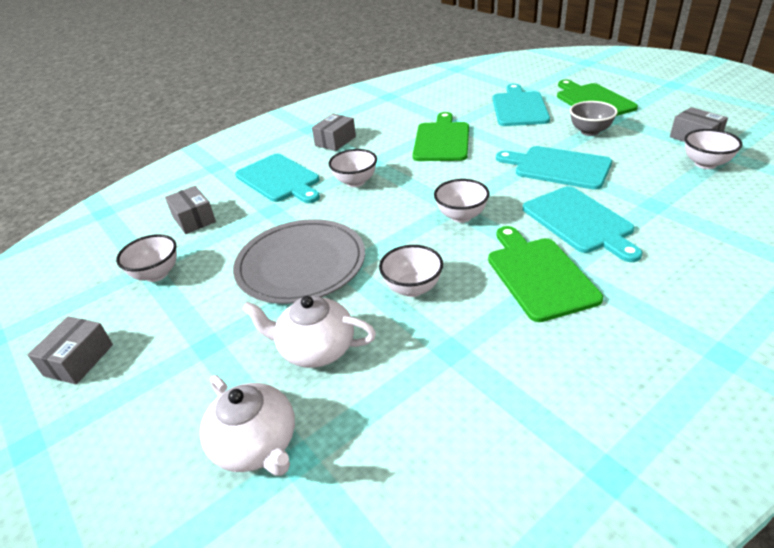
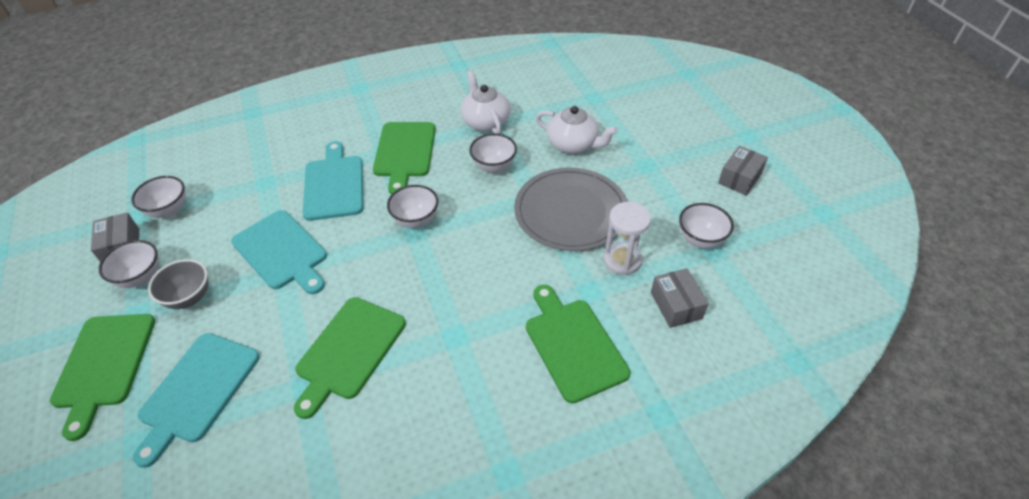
camera: 165 degrees left, 10 degrees up
white teapot [200,375,295,476] -> white teapot moved to [461,70,511,134]
turquoise cutting board [235,154,320,203] -> green cutting board [526,285,630,403]
grey box [312,114,356,151] -> none
white bowl [329,149,377,187] -> white bowl moved to [99,240,159,288]
none -> white hourglass [604,202,651,275]

